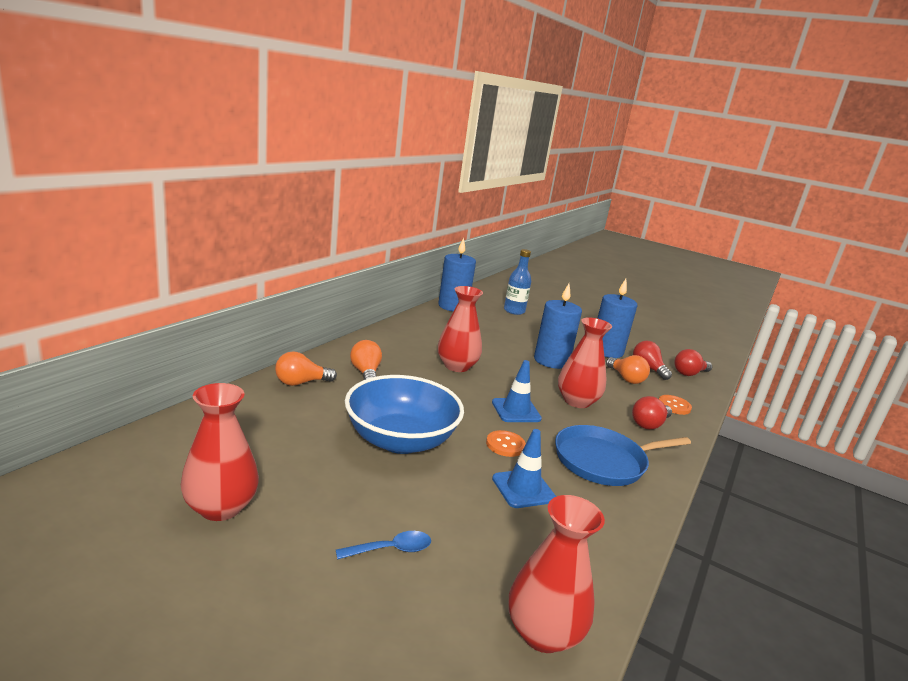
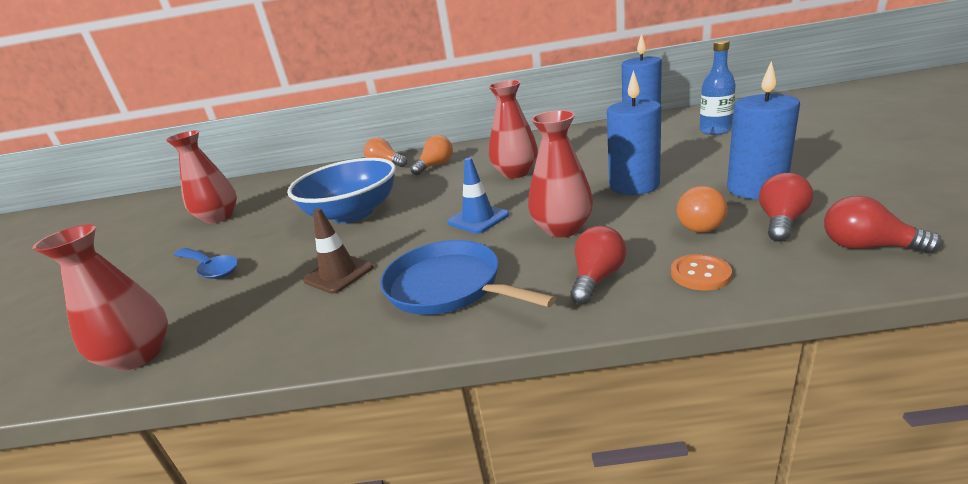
camera: 65 degrees right, 5 degrees up
blue spoon [336,531,431,560] -> blue spoon [174,248,238,279], size x1.55
orange button [486,430,526,457] -> none
blue traffic cone [492,429,556,508] -> brown traffic cone [303,208,374,294]
red light bulb [632,396,672,429] -> red light bulb turned 105 degrees clockwise [570,226,626,304]

